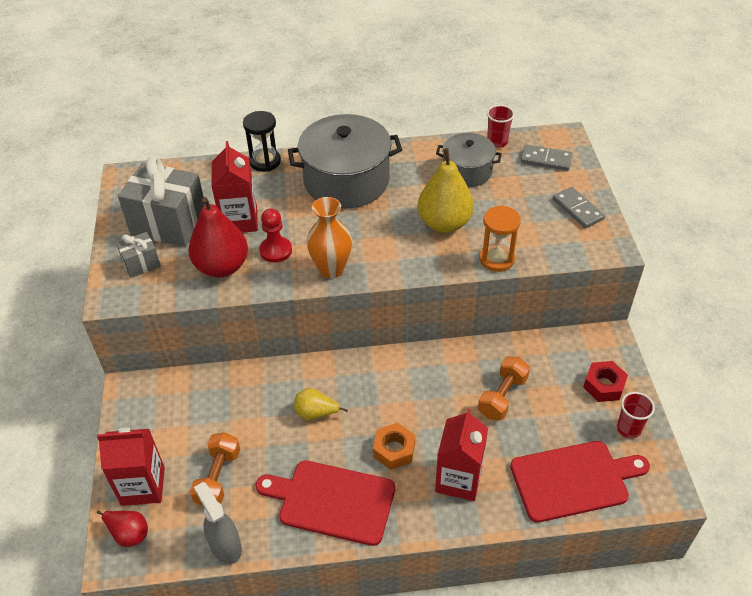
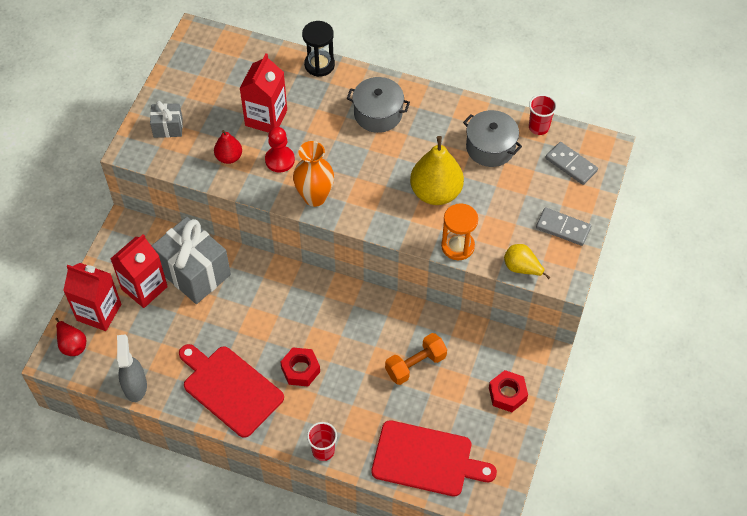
camera: 25 degrees right, 10 degrees up
grey gift [118,156,205,247] -> grey gift moved to [152,217,231,304]
red pear [188,197,248,278] -> red pear [214,130,242,164], size x0.54
orange dumbbell [190,432,240,506] -> none
grey pot [288,114,402,209] -> grey pot [347,77,410,133], size x0.59
yellow pear [294,388,348,420] -> yellow pear moved to [504,244,550,279]
orange nut [373,423,415,470] -> red nut [280,347,320,387]
red carton [435,408,488,501] -> red carton moved to [110,234,168,308]
grey domino [553,187,605,228] -> grey domino turned 60 degrees counterclockwise [536,207,591,246]
red cup [617,392,655,439] -> red cup moved to [307,422,337,461]

